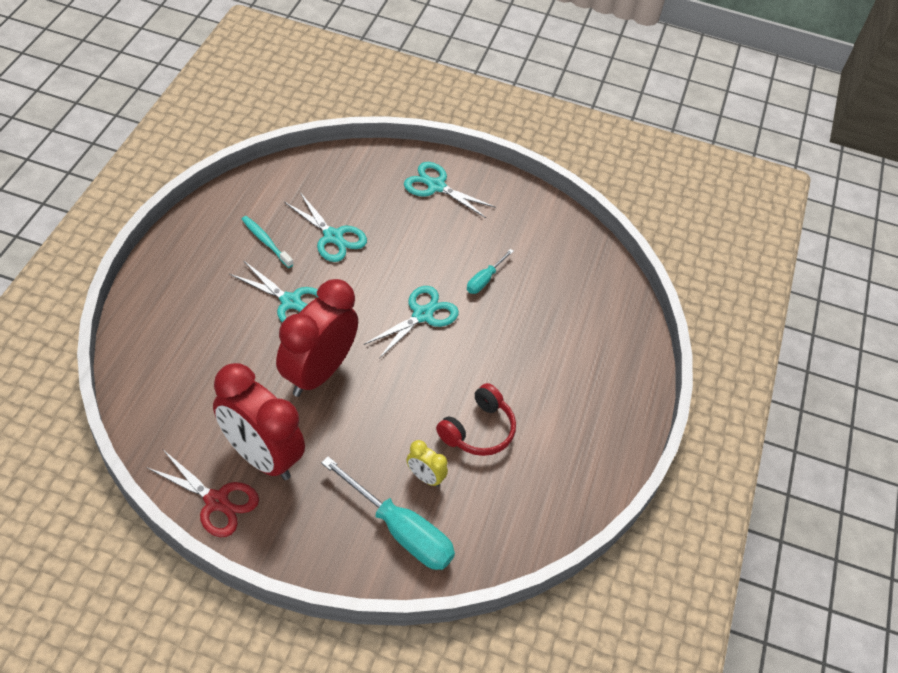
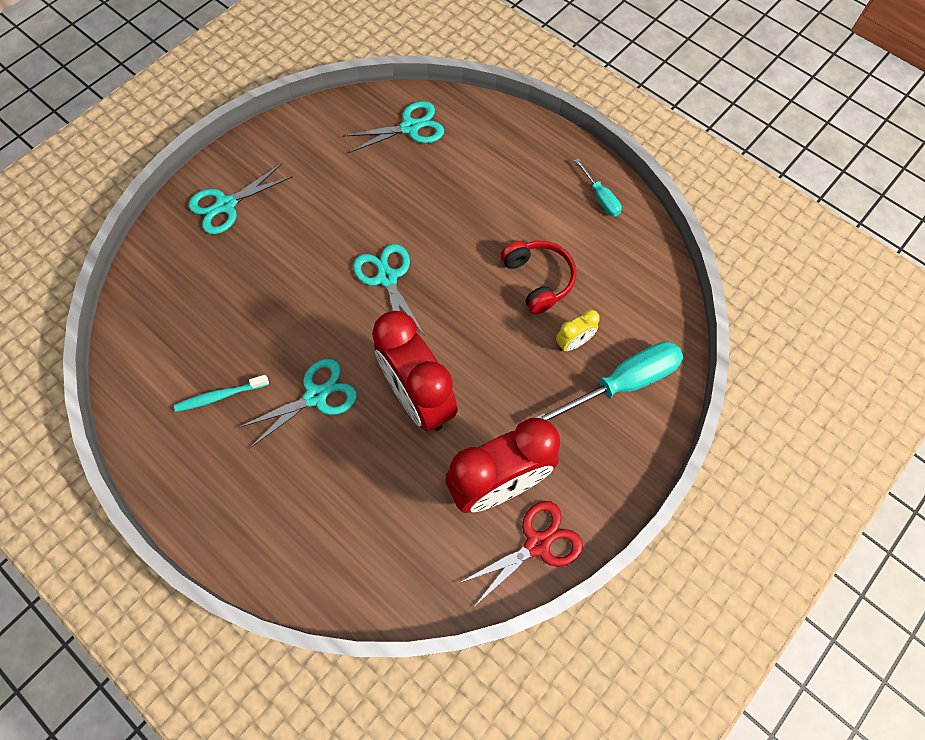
camera: 60 degrees left, 15 degrees up
turquoise scissors [284,192,367,262] -> turquoise scissors moved to [342,101,444,153]
turquoise screwdriver [467,249,514,294] -> turquoise screwdriver moved to [575,158,622,216]

